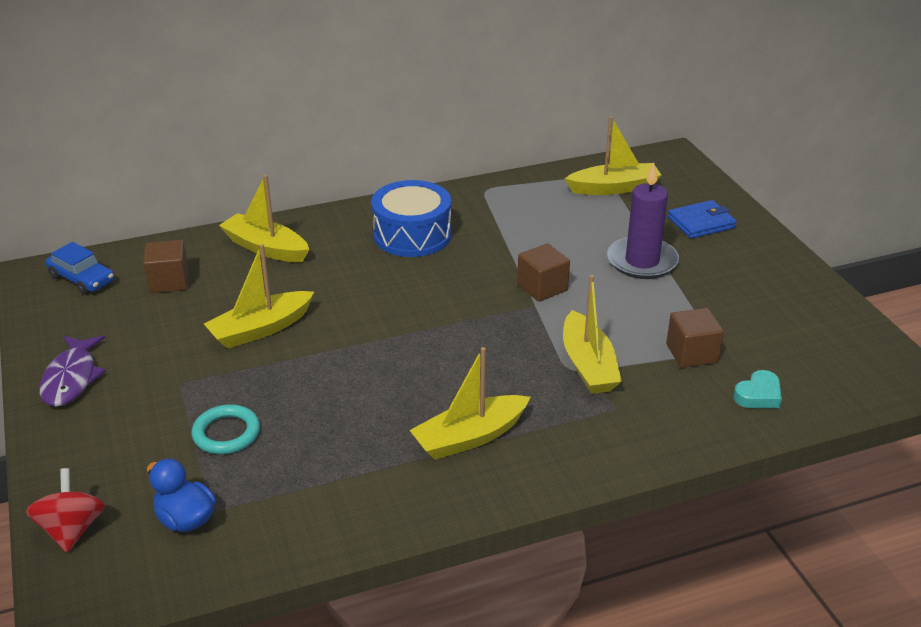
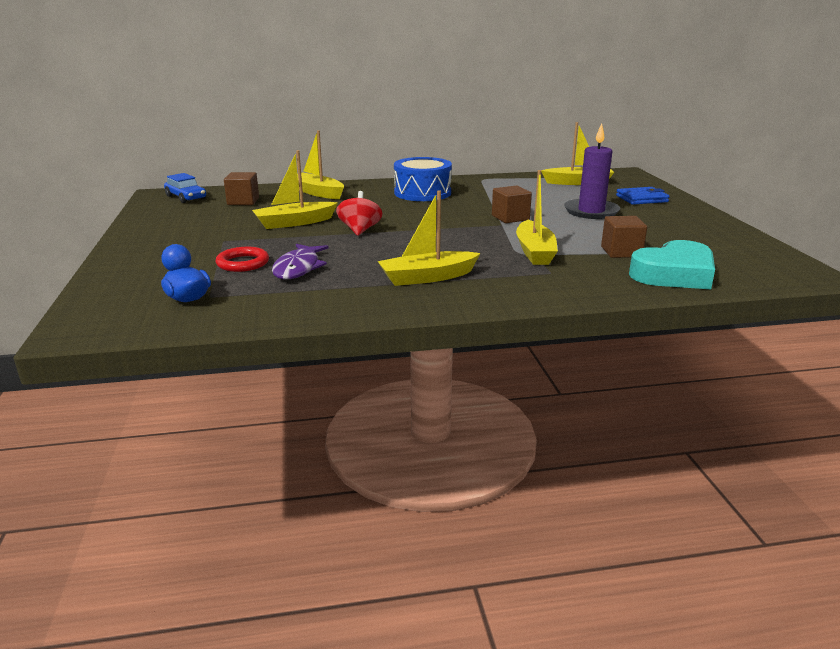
camera: 10 degrees right, 10 degrees down
red spinning top [26,468,105,552] -> red spinning top moved to [336,191,382,236]
purple fish [40,336,106,407] -> purple fish moved to [272,244,328,279]
turquoise ring [192,404,260,454] -> red ring [215,247,269,272]
turquoise heart [733,370,782,408] -> turquoise heart [629,240,715,289], size x2.05

